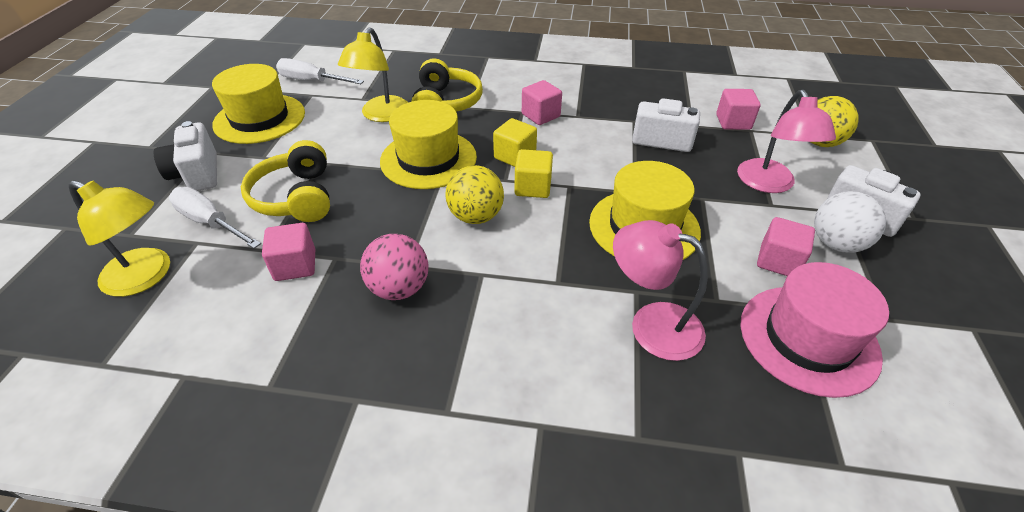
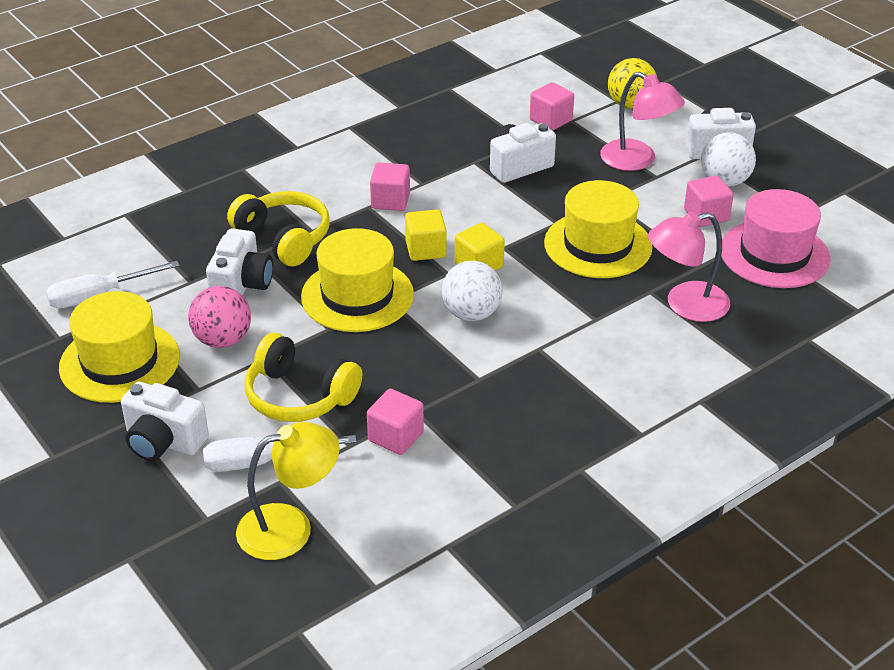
camera: 45 degrees left, 5 degrees down
yellow lamp [338,27,408,122] -> white camera [206,228,273,296]
pink ball [360,234,428,300] -> pink ball moved to [188,286,251,348]
yellow ball [445,165,504,224] -> white ball [442,261,502,321]

